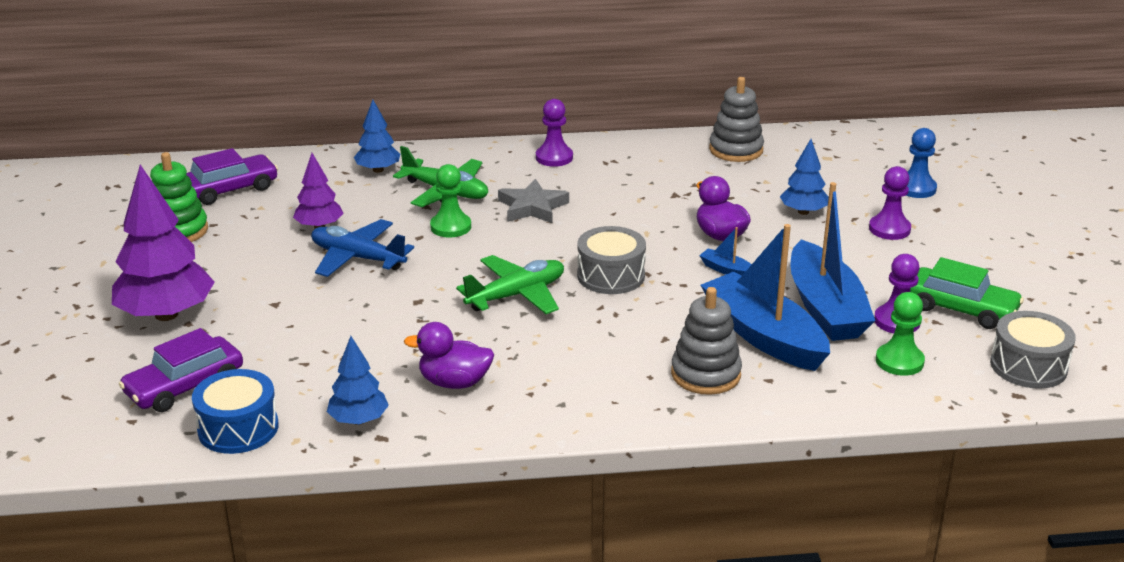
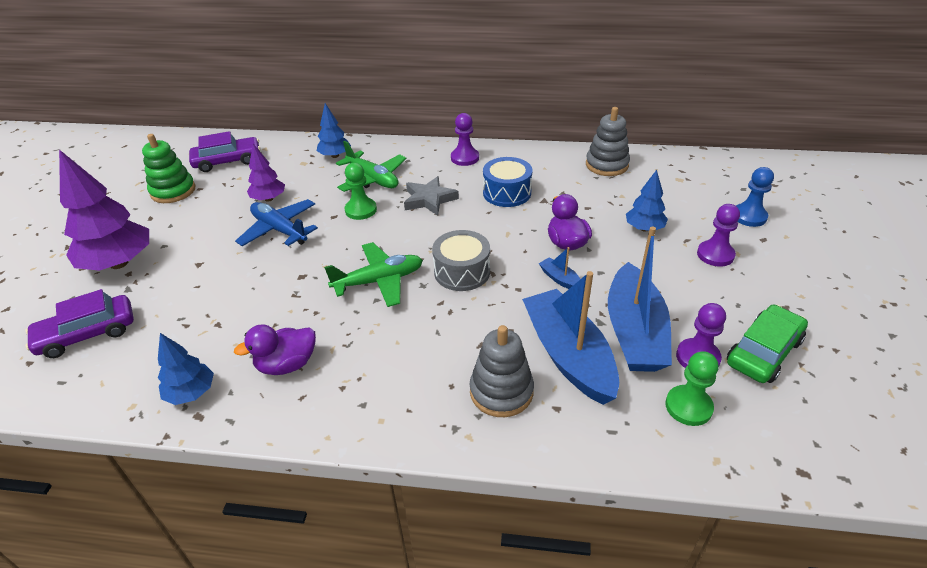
camera: 15 degrees right, 10 degrees up
blue drum [192,369,279,454] -> blue drum moved to [483,157,532,207]
purple duck [404,322,494,389] -> purple duck turned 45 degrees counterclockwise [234,325,316,375]
green car [910,257,1024,329] -> green car turned 90 degrees counterclockwise [727,304,808,383]
grey drum [990,311,1076,389] -> none

